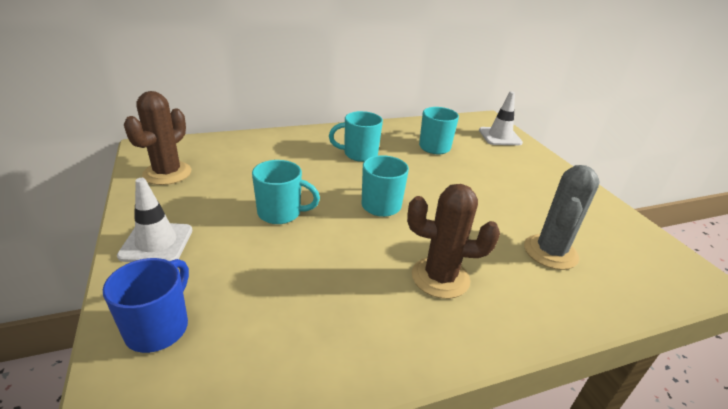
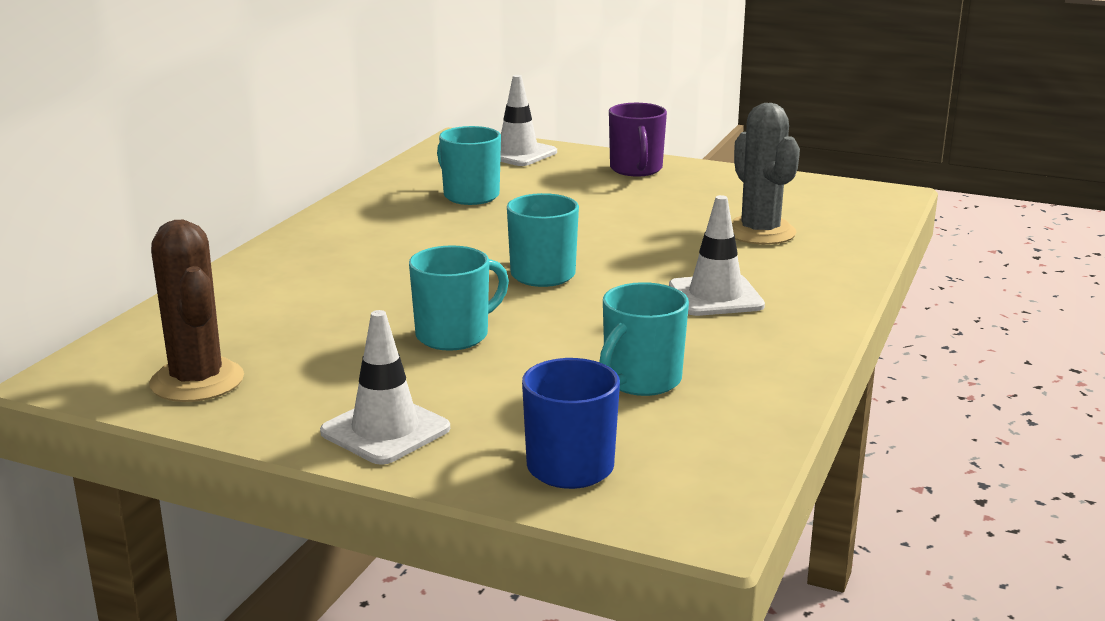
camera: 45 degrees left, 10 degrees down
turquoise mug [329,111,383,162] -> turquoise mug moved to [599,282,689,396]
brown cactus [407,184,500,299] -> white traffic cone [669,195,765,316]
none -> purple mug [609,103,667,176]

